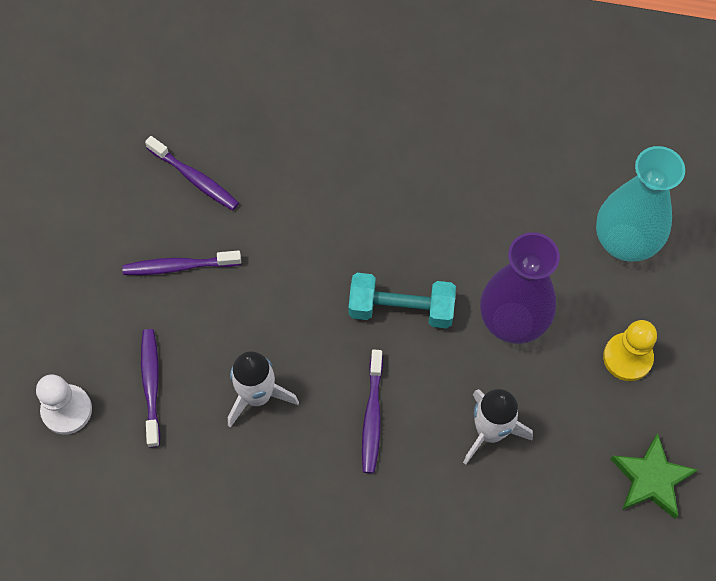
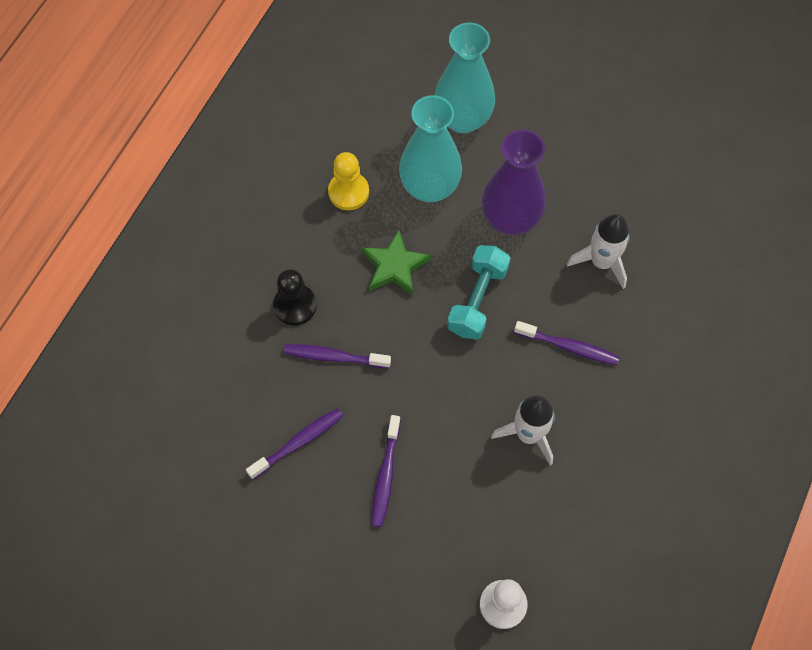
camera: 75 degrees left, 0 degrees up
purple toothbrush [141,329,160,447] -> purple toothbrush moved to [283,344,391,368]
yellow pawn [603,320,657,381] -> yellow pawn moved to [328,152,369,210]
green star [611,434,698,519] -> green star moved to [362,230,431,295]
none -> black pawn [273,269,317,325]
none -> turquoise vase [399,95,462,202]

